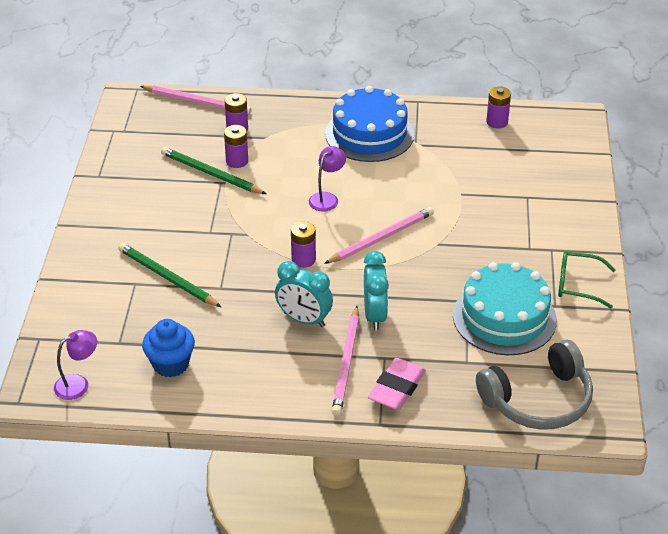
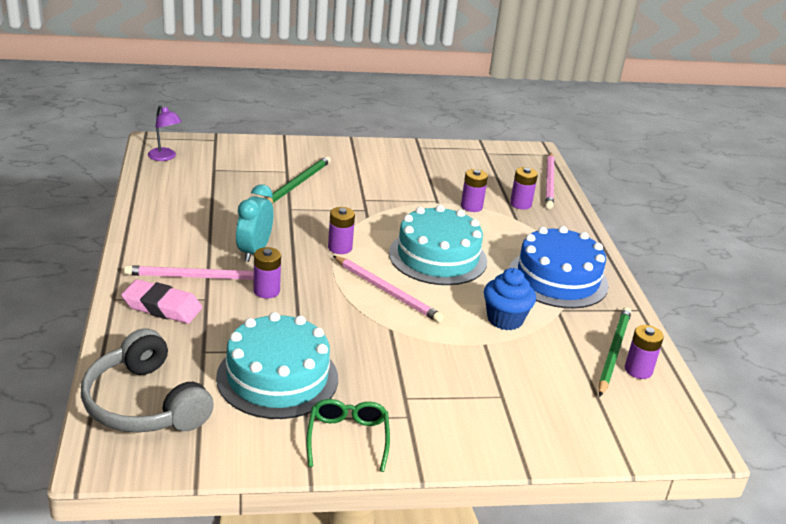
camera: 75 degrees right, 10 degrees down
blue cupcake [142,319,195,377] -> blue cupcake moved to [484,268,536,330]
green pencil [161,147,266,194] -> green pencil moved to [598,307,632,397]
purple lamp [309,146,346,212] -> turquoise cake [389,205,487,285]
turquoise clock [364,251,389,330] -> purple battery [253,247,281,299]

